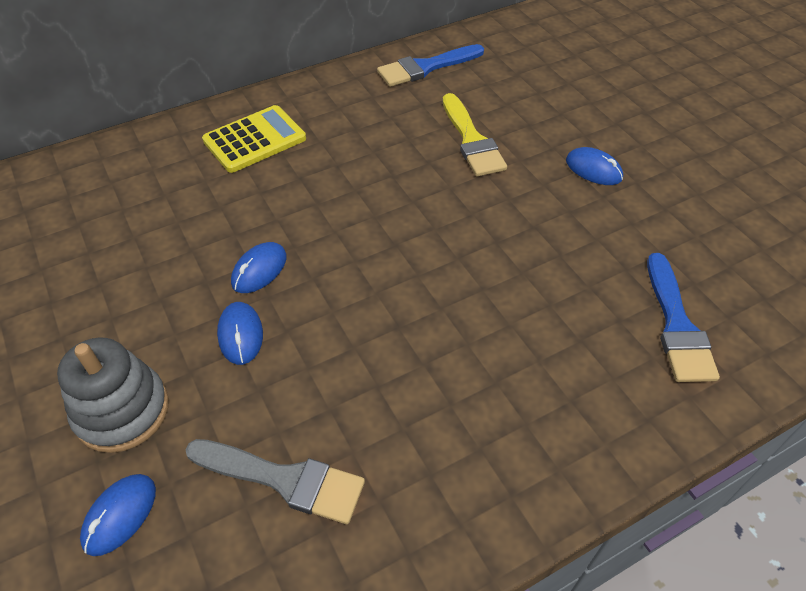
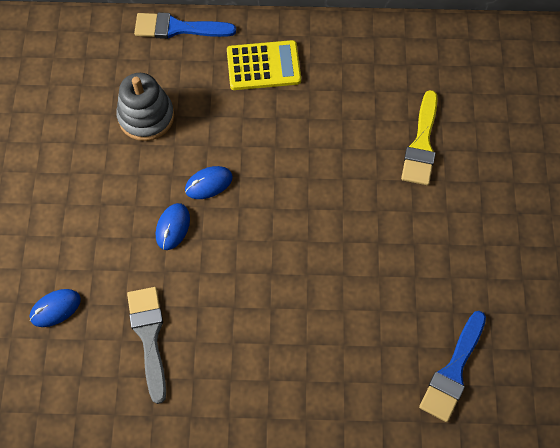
camera: 30 degrees right, 15 degrees up
grey stacking toy [57,338,169,453] -> grey stacking toy moved to [116,73,174,141]
grey brush [185,439,365,524] -> grey brush turned 150 degrees counterclockwise [127,287,166,404]
blue brush [377,44,484,87] -> blue brush moved to [134,12,236,39]
blue mouse [566,147,623,185] -> none

